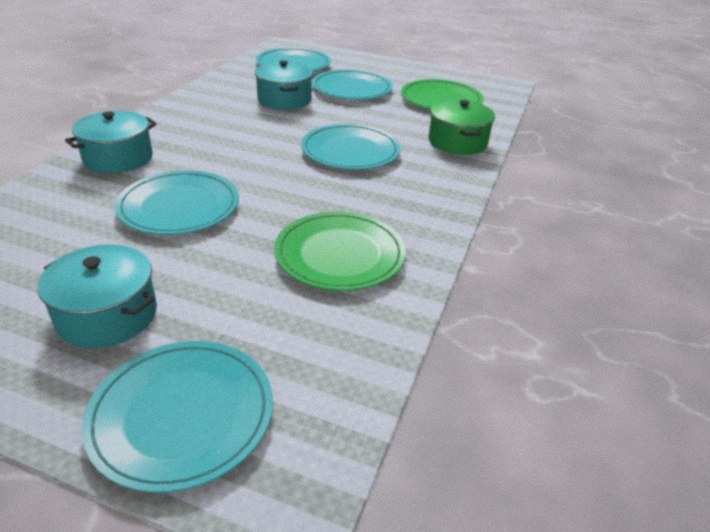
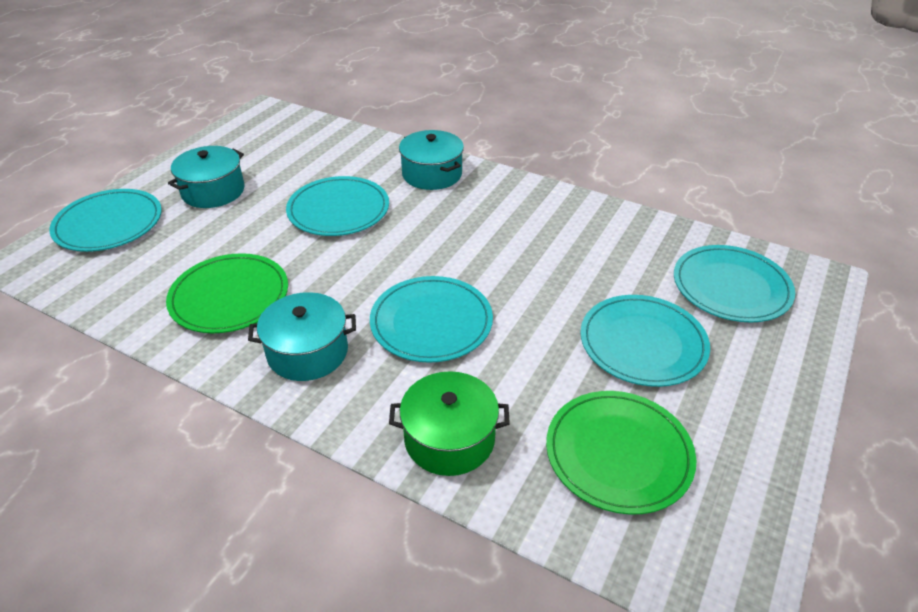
camera: 100 degrees right, 5 degrees up
turquoise pot [255,60,313,110] -> turquoise pot moved to [248,292,356,381]

